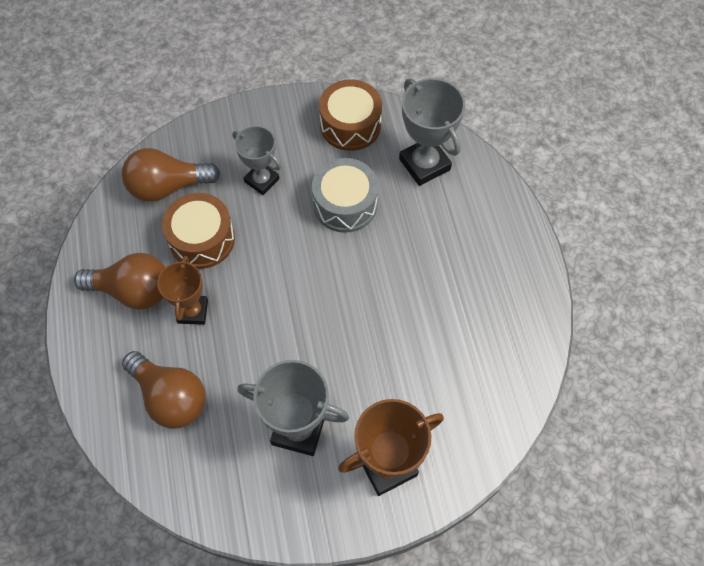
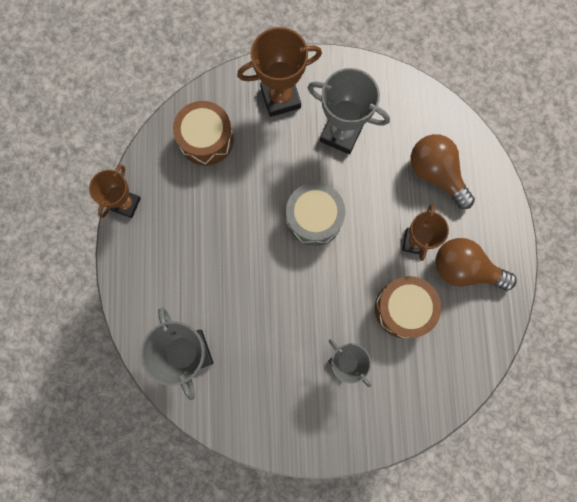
camera: 170 degrees left, 15 degrees up
brown light bulb [122,148,220,202] -> none
grey drum [312,158,378,233] -> grey drum moved to [286,182,345,246]
brown drum [319,79,382,151] -> brown drum moved to [173,101,234,166]
none -> brown trophy [89,165,141,218]

